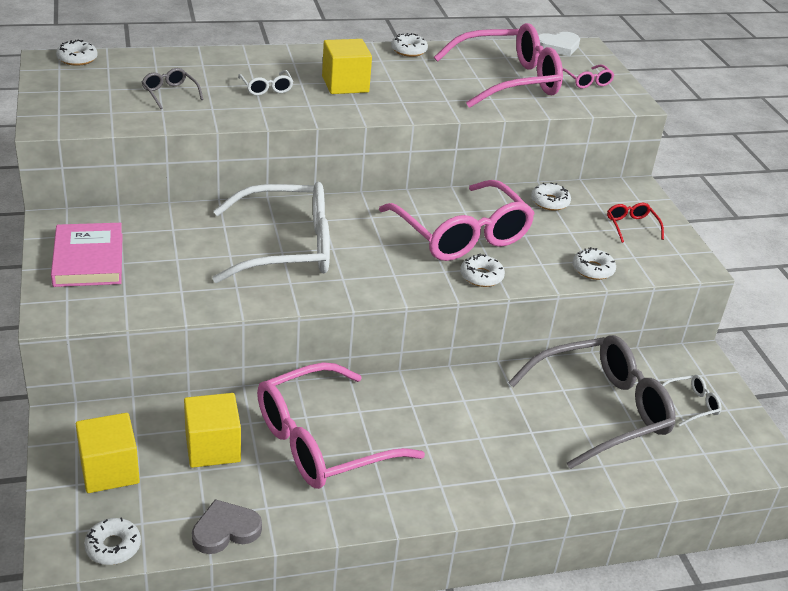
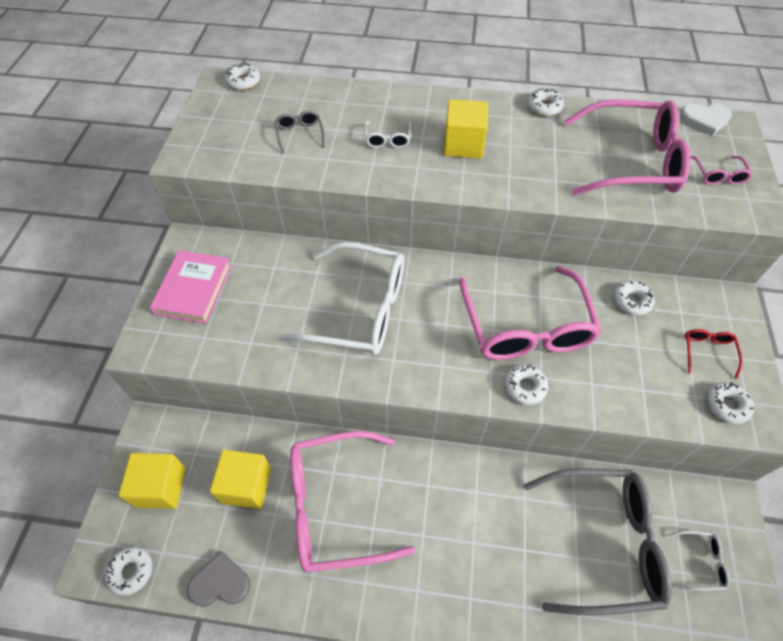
camera: 25 degrees right, 20 degrees up
white donut [573,247,616,280] -> white donut moved to [706,382,754,424]

